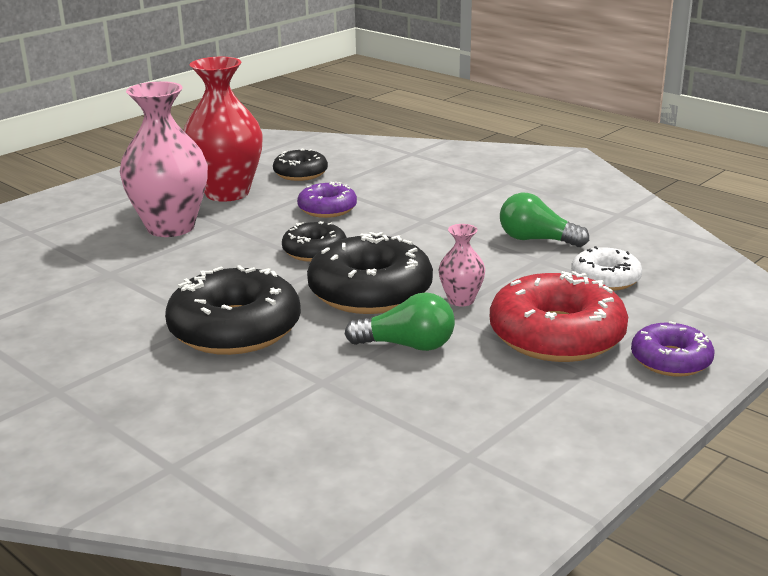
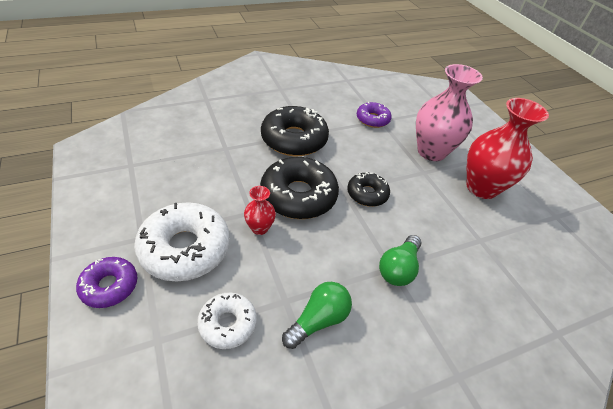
camera: 110 degrees right, 20 degrees up
black donut [273,149,328,181] -> none
purple donut [297,182,357,218] -> purple donut moved to [357,102,392,128]
green light bulb [345,292,455,351] -> green light bulb moved to [379,235,422,286]
pink vase [439,224,485,306] -> red vase [244,186,276,235]
red donut [490,271,628,362] -> white donut [134,202,230,281]

